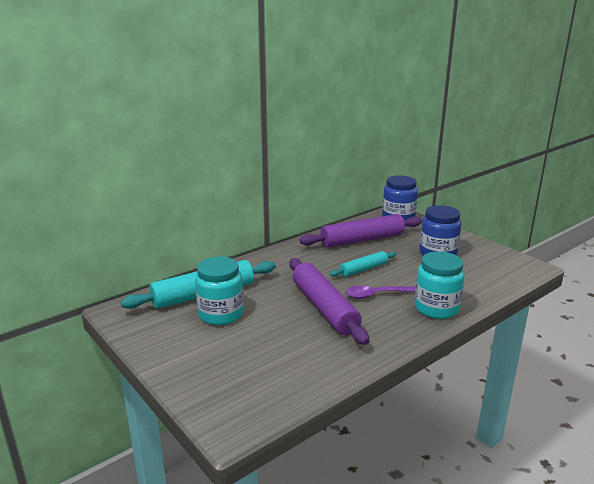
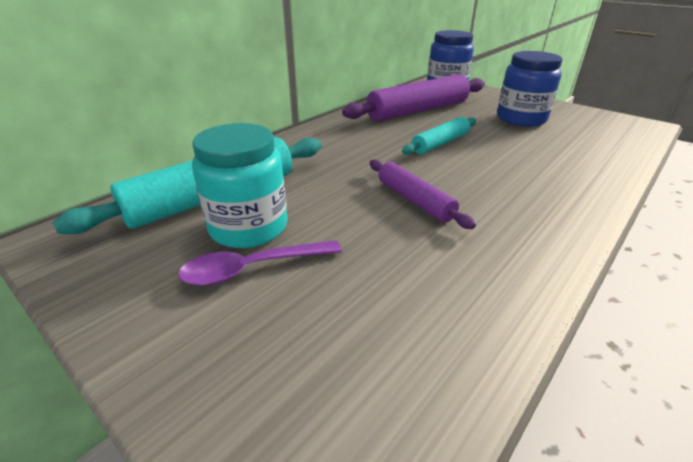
camera: 10 degrees left, 10 degrees up
purple rolling pin [289,258,369,345] -> purple rolling pin [370,160,476,229], size x0.56
purple spoon [345,286,416,299] -> purple spoon moved to [178,240,342,286]
turquoise jar [415,252,465,319] -> none

